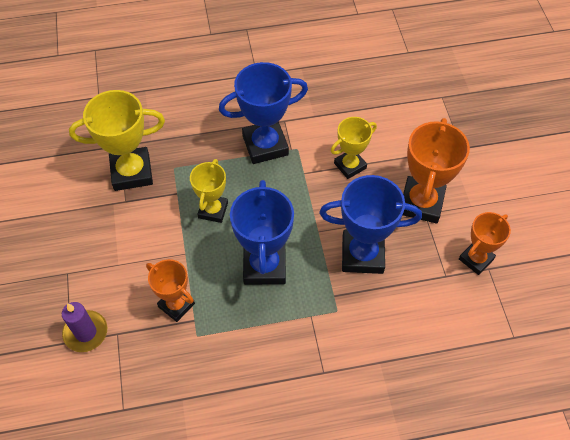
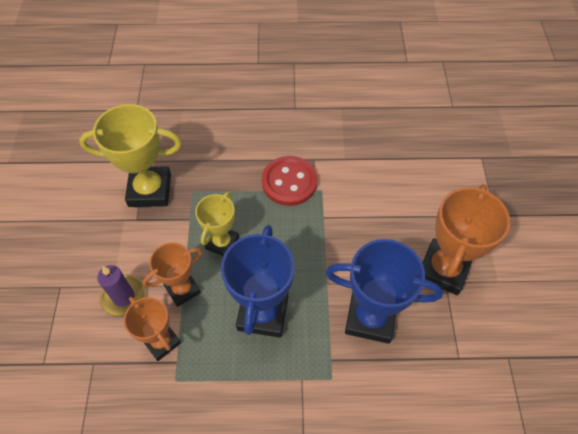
camera: 10 degrees right, 0 degrees up
purple candle [62,302,107,352] -> purple candle moved to [97,265,146,317]
blue trophy [219,62,308,164] -> red button [262,156,317,206]
yellow trophy [331,117,377,179] -> none
orange trophy [459,212,511,275] -> orange trophy moved to [143,243,203,307]

